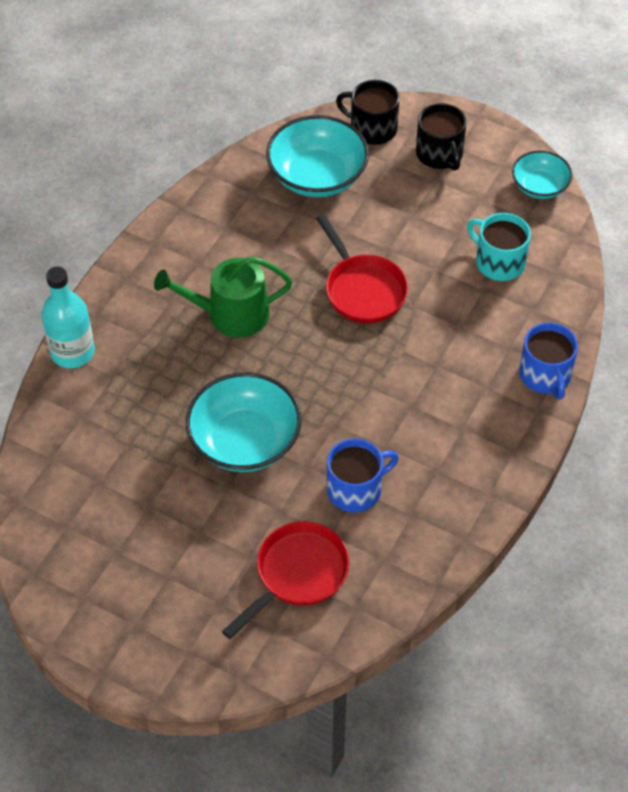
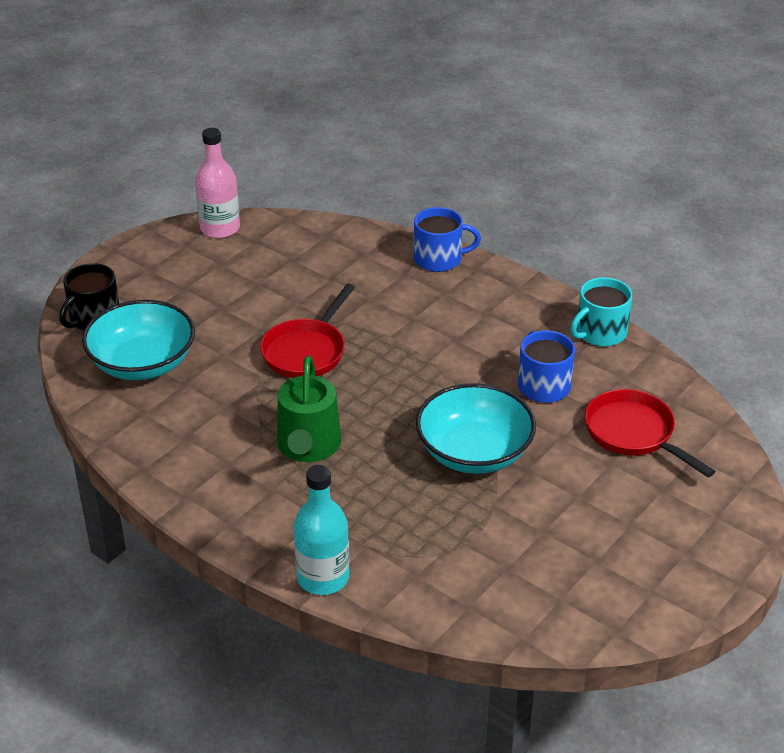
camera: 80 degrees left, 15 degrees down
red pan [316,214,408,323] -> red pan turned 135 degrees clockwise [260,284,355,378]
black mug [416,103,467,171] -> none
turquoise mug [467,213,531,281] -> turquoise mug moved to [570,277,632,346]
turquoise bowl [512,151,572,199] -> pink bottle [195,128,240,238]

